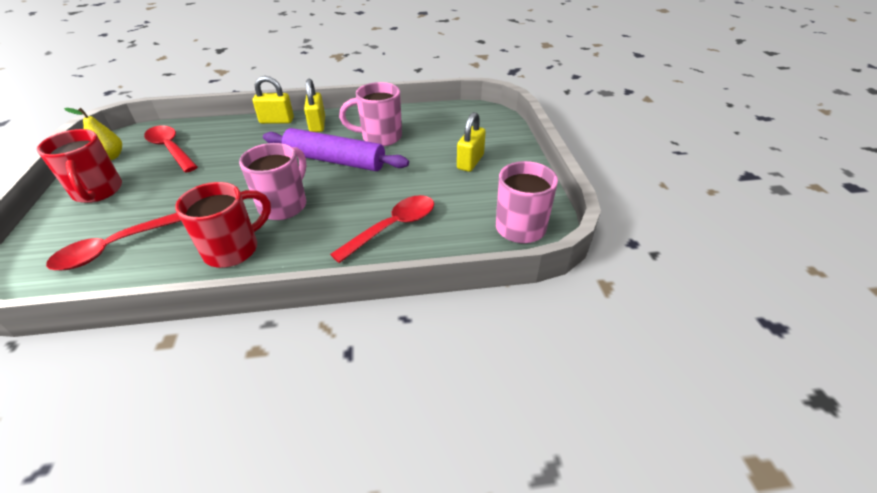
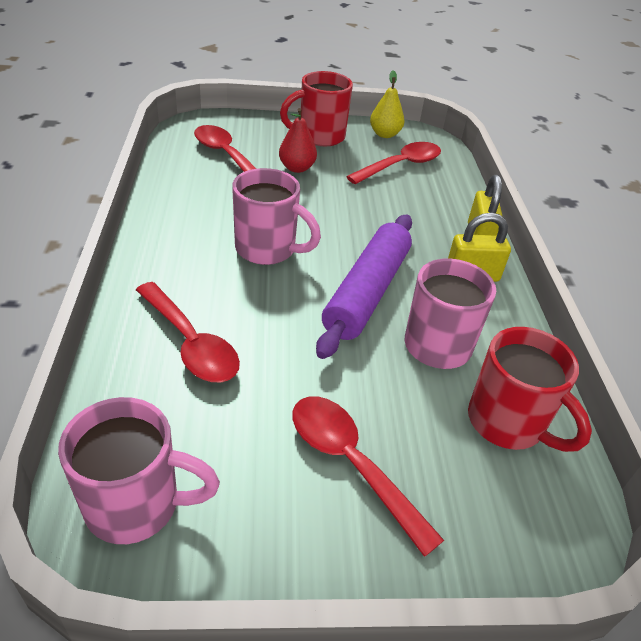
camera: 90 degrees right, 0 degrees up
red mug [175,182,271,267] -> red mug moved to [468,327,592,452]
yellow padlock [457,112,486,172] -> red spoon [292,396,444,557]
none -> red pear [279,108,317,173]

